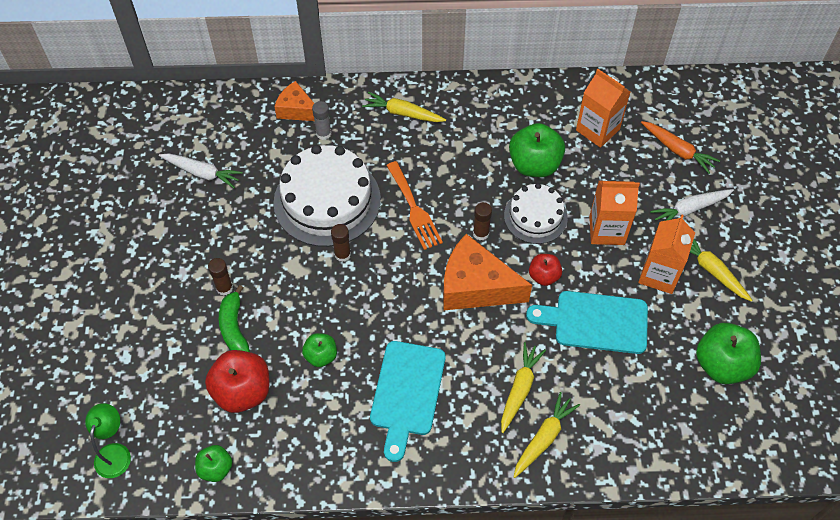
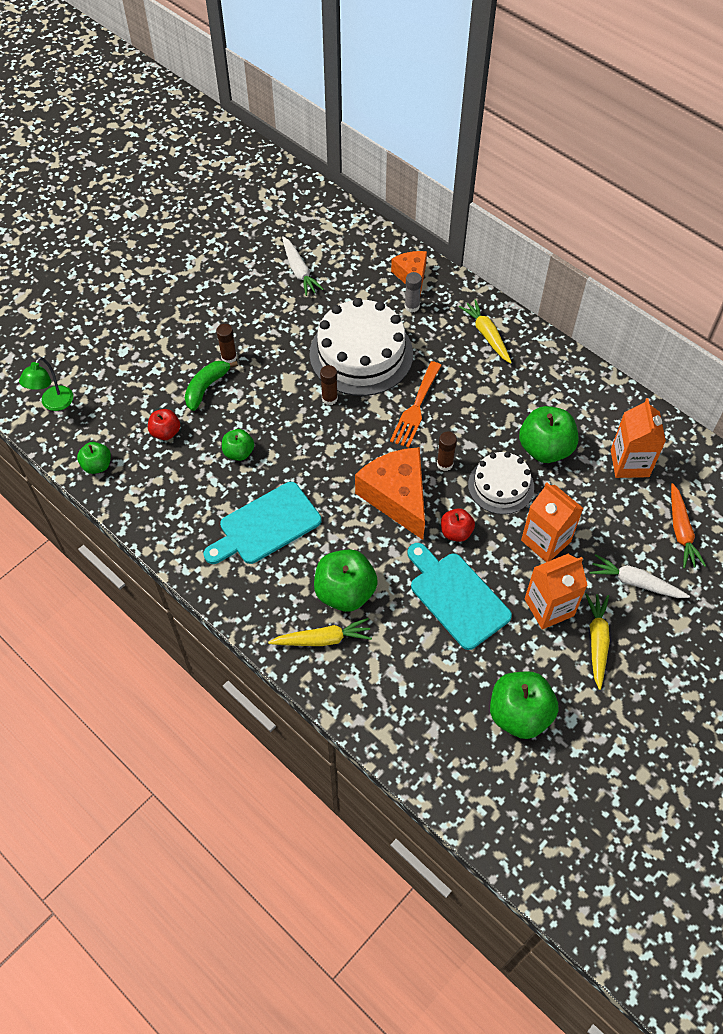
camera: 45 degrees right, 0 degrees up
green lamp [85,403,131,478] -> green lamp turned 150 degrees clockwise [19,357,73,411]
red apple [205,350,269,413] -> red apple [148,409,180,440], size x0.56
yellow carrot [501,342,546,433] -> green apple [314,550,378,612]

